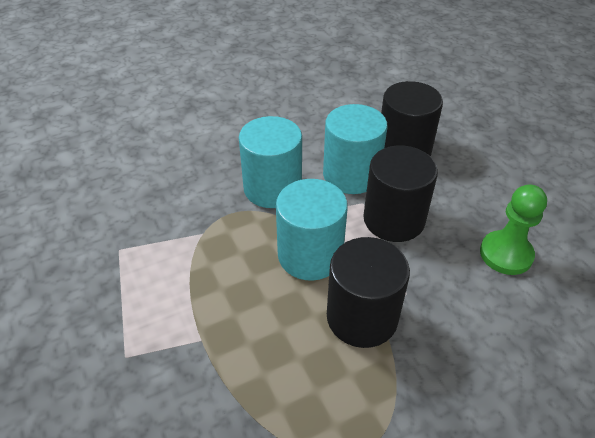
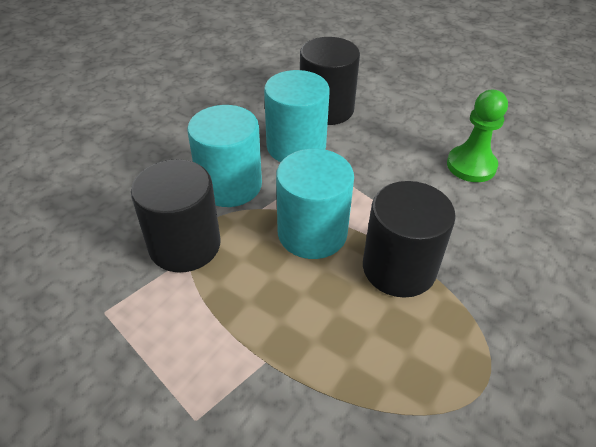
camera: 30 degrees left, 0 degrees up
black cylinder [363,145,438,242] -> black cylinder moved to [131,159,220,273]

